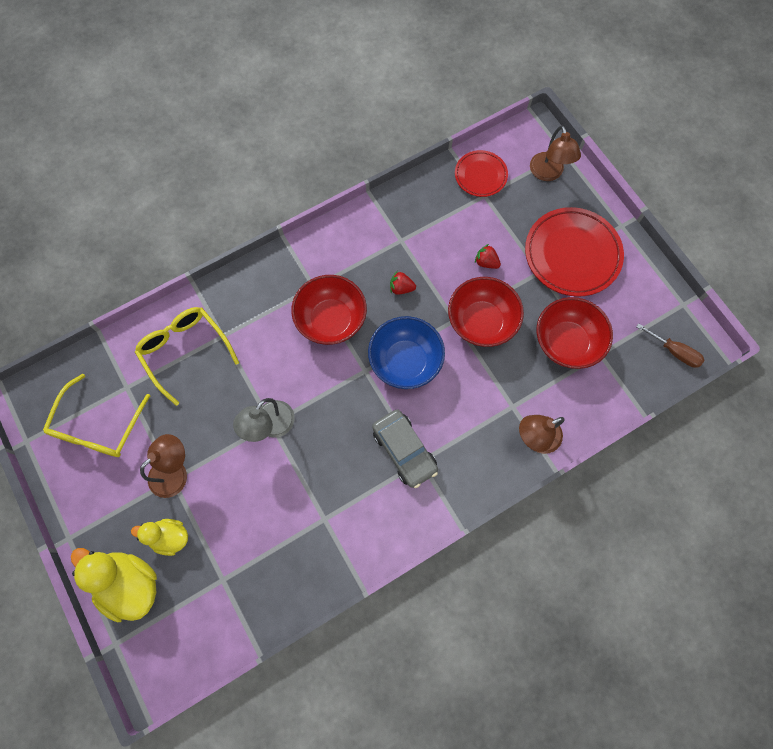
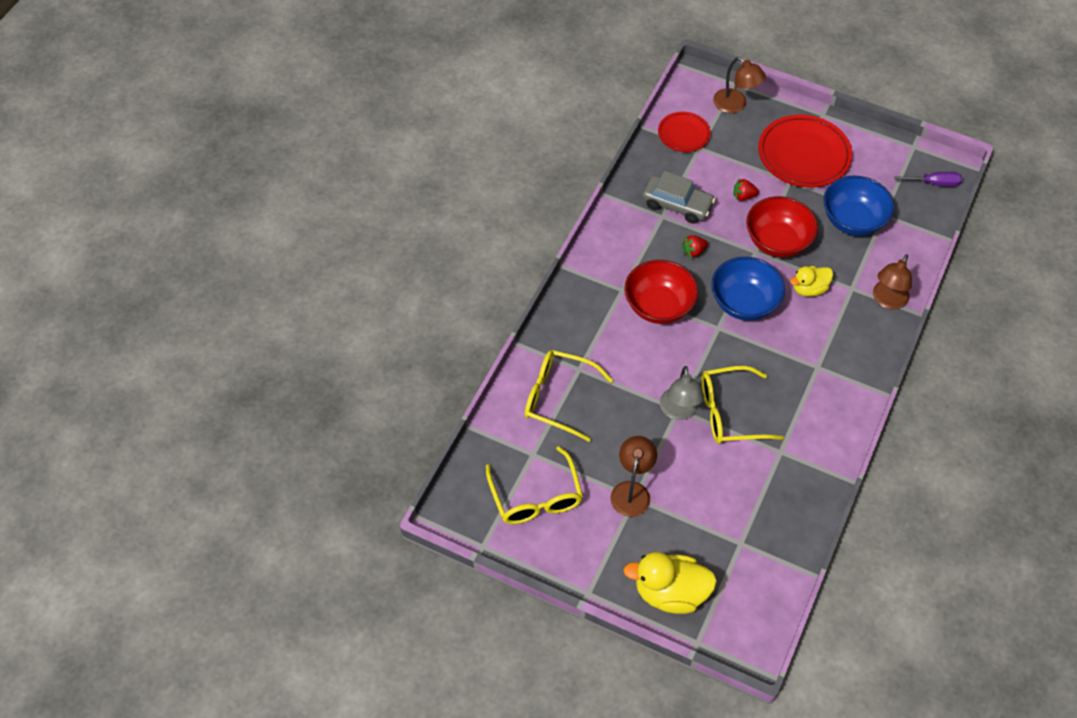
camera: 35 degrees left, 15 degrees down
yellow duck [131,519,188,556] -> yellow duck moved to [790,266,833,296]
grey car [372,409,438,488] -> grey car moved to [642,171,715,224]
red bowl [537,297,613,369] -> blue bowl [823,176,894,236]
brown screwdriver [636,323,704,368] -> purple screwdriver [894,172,962,187]
none -> yellow glasses [701,366,784,444]

